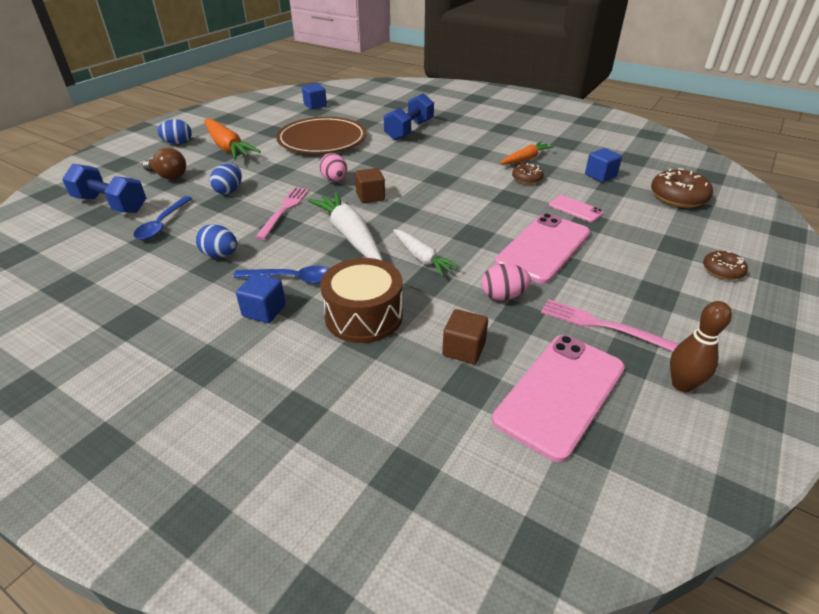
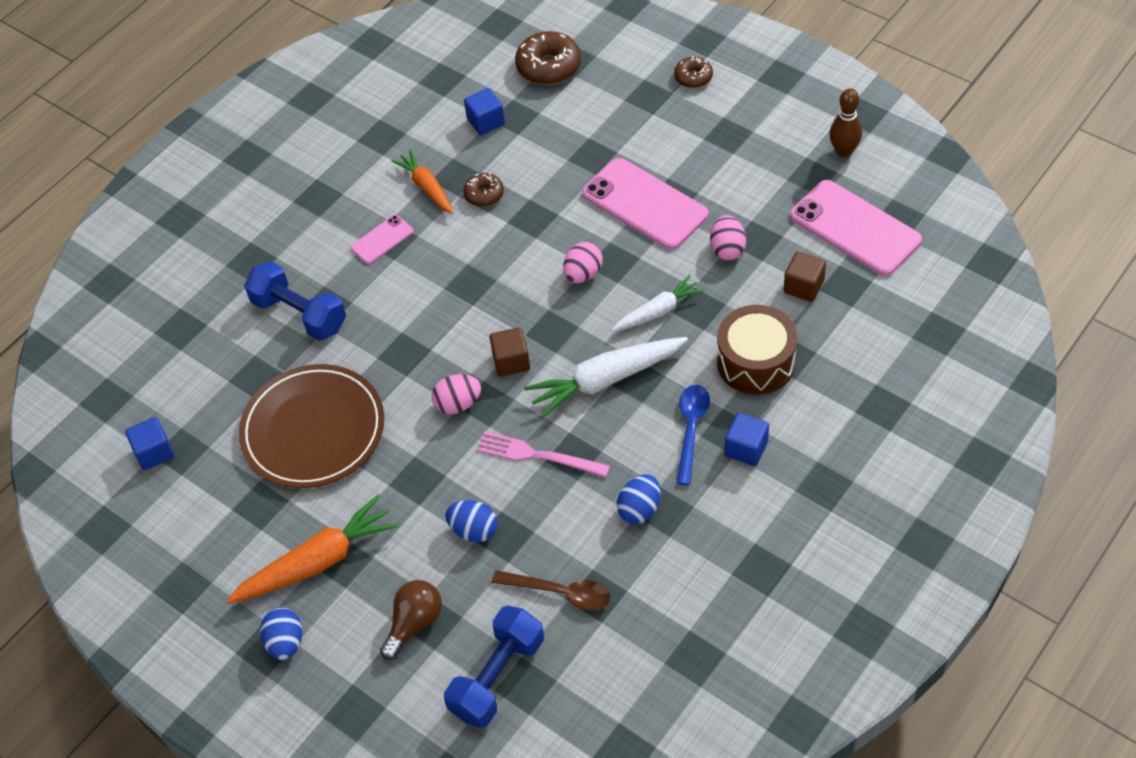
camera: 80 degrees left, 15 degrees up
blue spoon [134,196,192,240] -> brown spoon [492,570,610,610]
pink fork [541,299,679,352] -> none
pink phone [549,195,604,222] -> pink phone moved to [351,215,414,264]
none -> pink egg [563,242,603,283]

